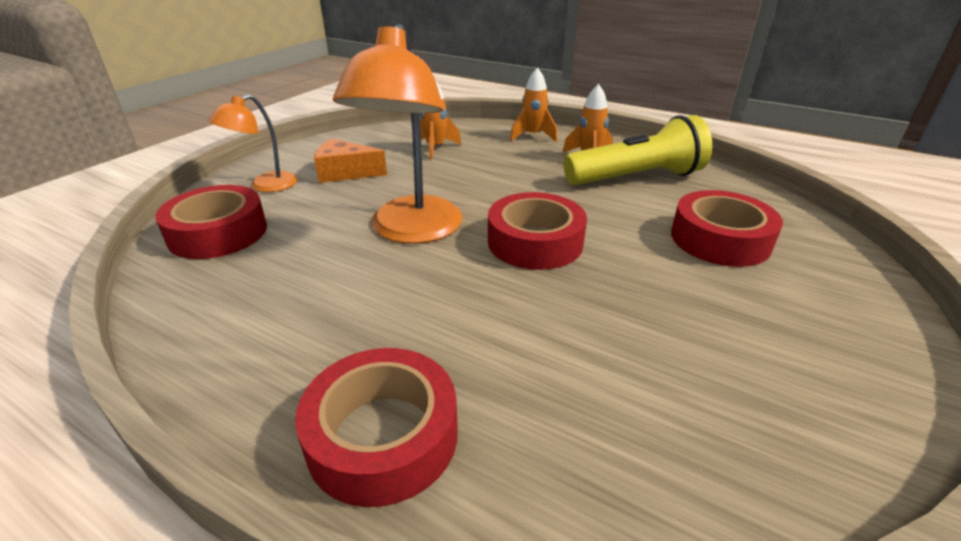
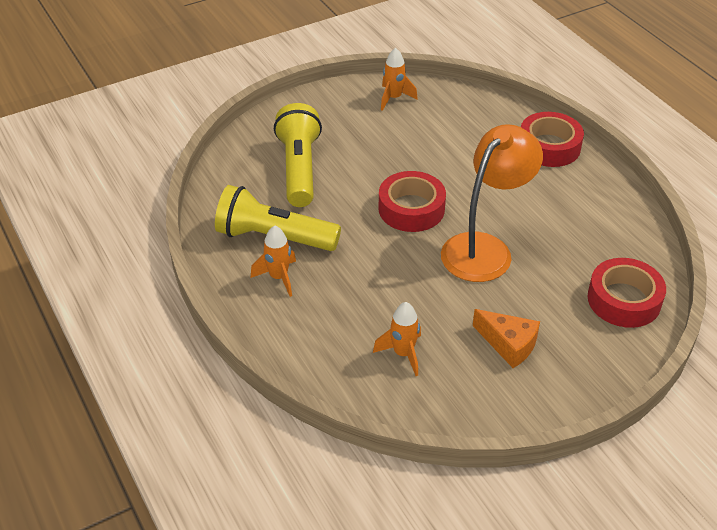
camera: 150 degrees left, 10 degrees up
orange lamp [209,94,297,192] -> none
orange rocket [510,67,557,142] -> orange rocket moved to [381,48,418,111]
red tape [671,190,783,267] -> yellow flashlight [274,103,322,207]

